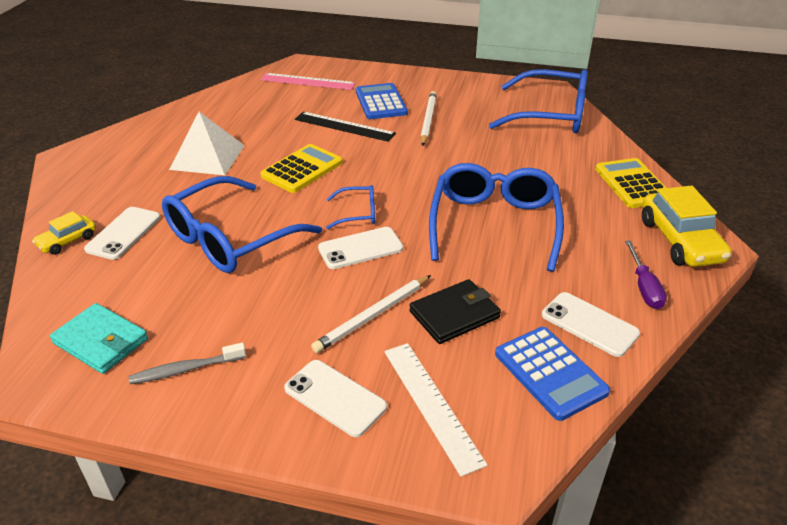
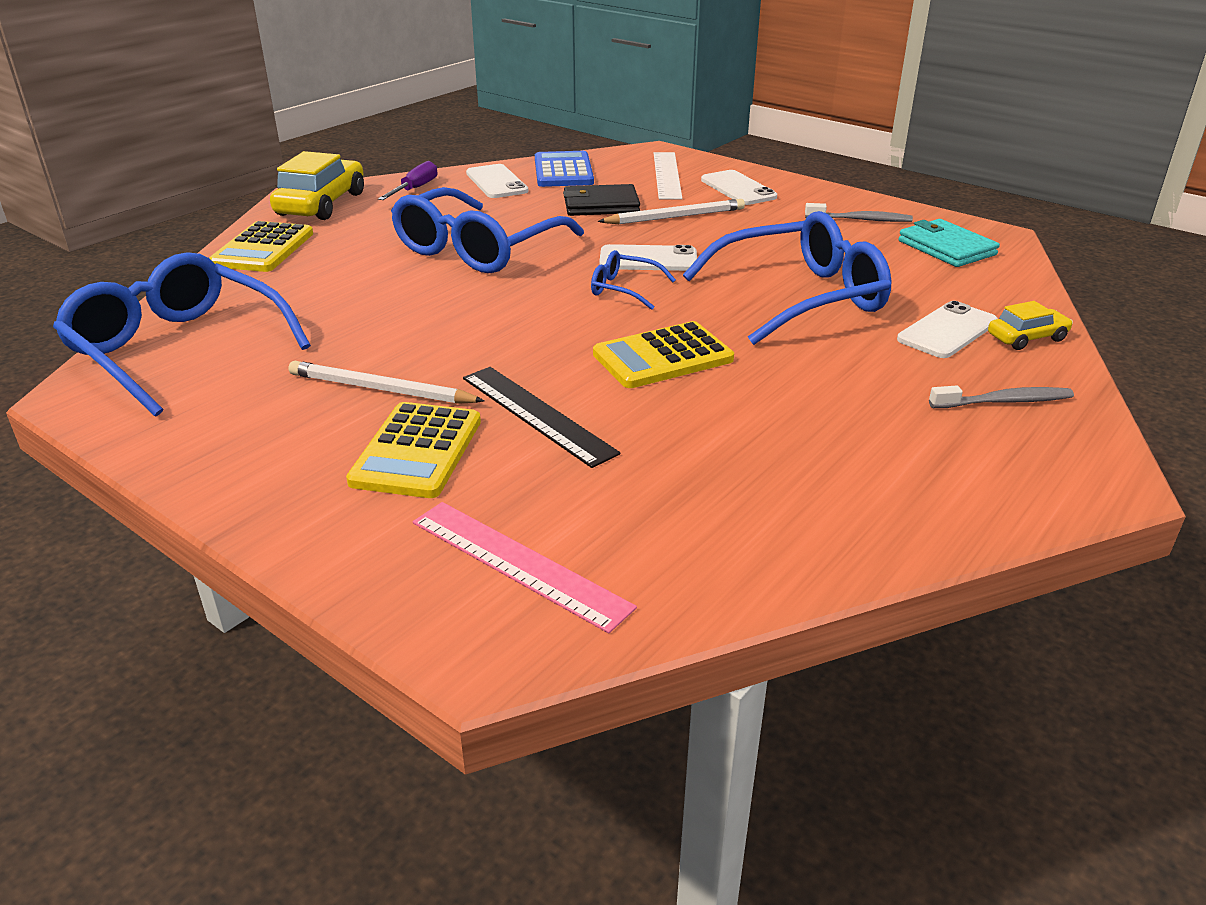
camera: 155 degrees left, 5 degrees down
white pyramid [169,112,245,175] -> none
blue calculator [356,83,408,119] -> yellow calculator [346,402,481,498]
white pencil [420,91,437,146] -> white pencil turned 75 degrees clockwise [289,361,485,404]
none -> grey toothbrush [929,386,1074,408]

